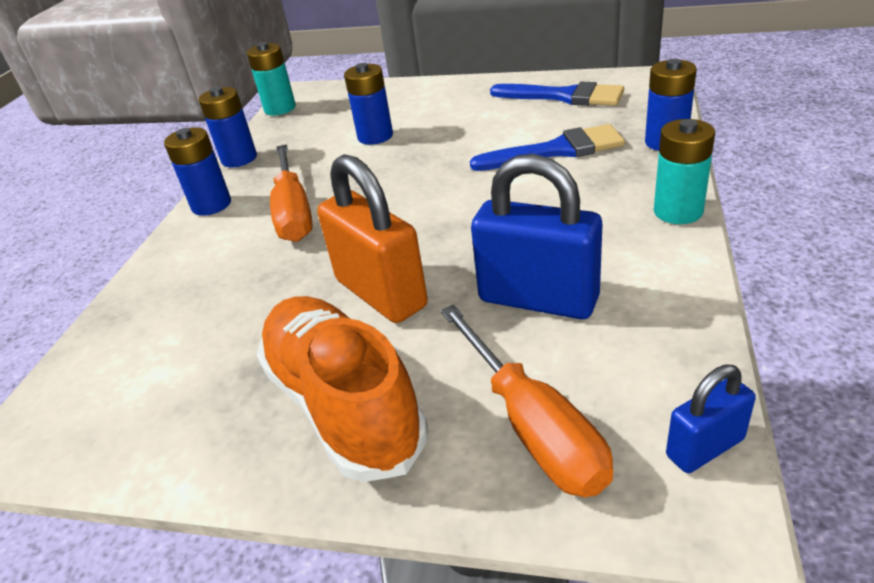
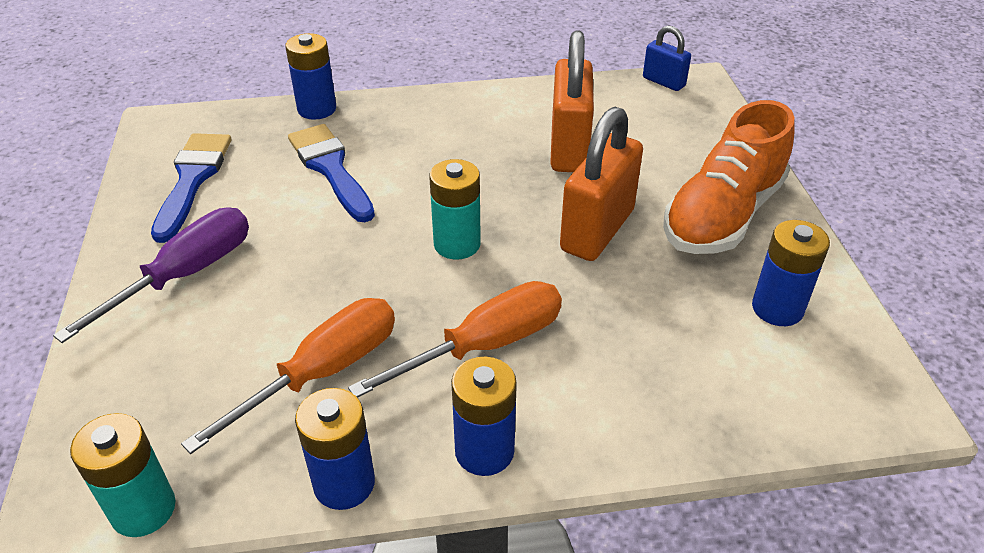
camera: 115 degrees left, 5 degrees up
blue battery [344,63,393,145] -> blue battery moved to [752,220,830,326]
orange screwdriver [440,305,613,497] -> orange screwdriver moved to [181,298,395,454]
blue padlock [471,154,602,319] -> orange padlock [550,30,594,172]
turquoise battery [654,119,715,224] -> turquoise battery moved to [429,159,481,260]
none -> purple screwdriver [53,207,249,343]

